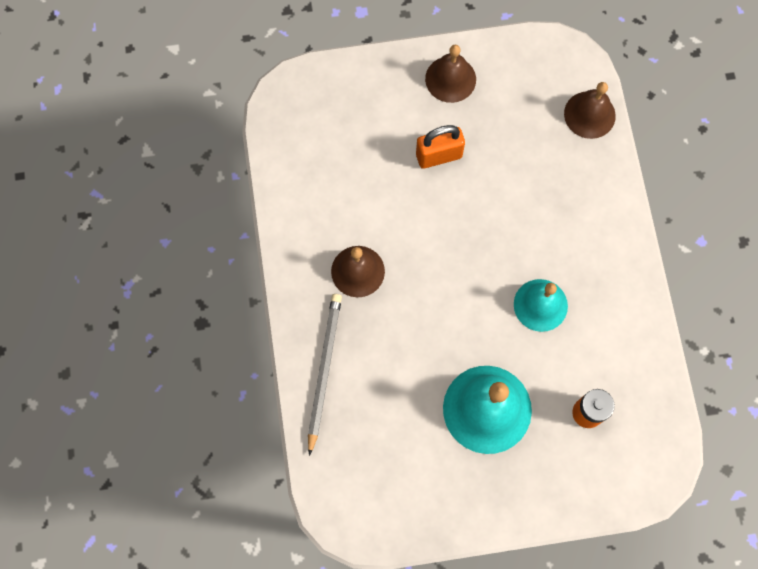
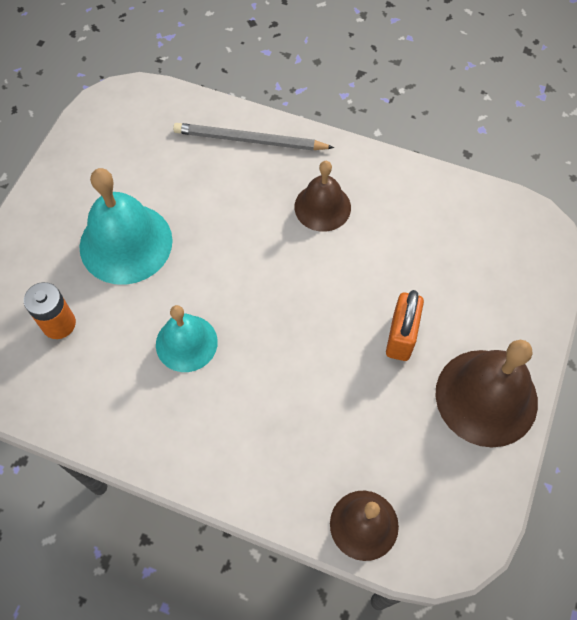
camera: 120 degrees right, 10 degrees down
grey pencil [308,294,342,456] -> grey pencil turned 150 degrees clockwise [173,123,334,151]
brown bell [425,45,476,103] -> brown bell [435,340,538,447], size x1.60

